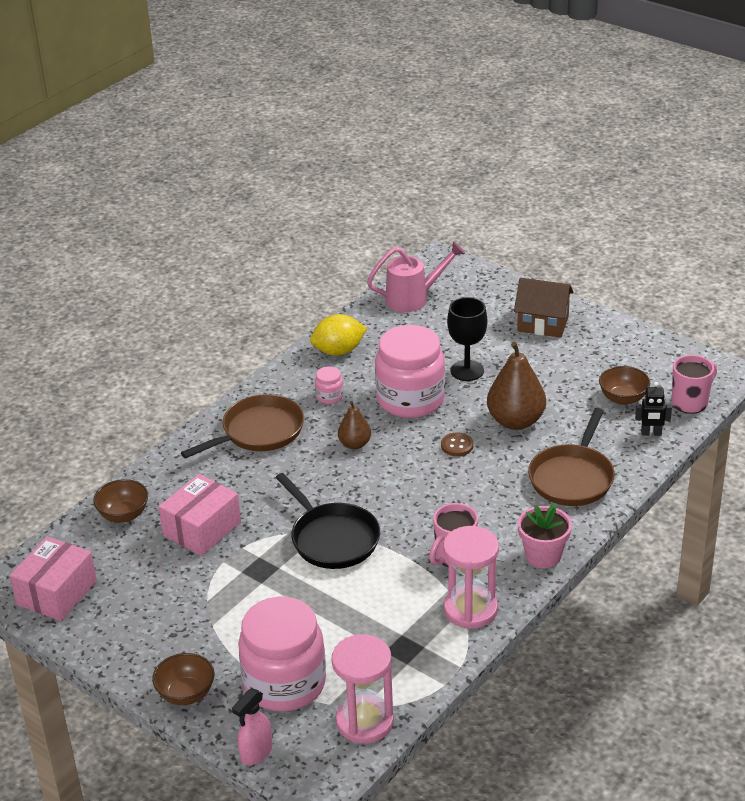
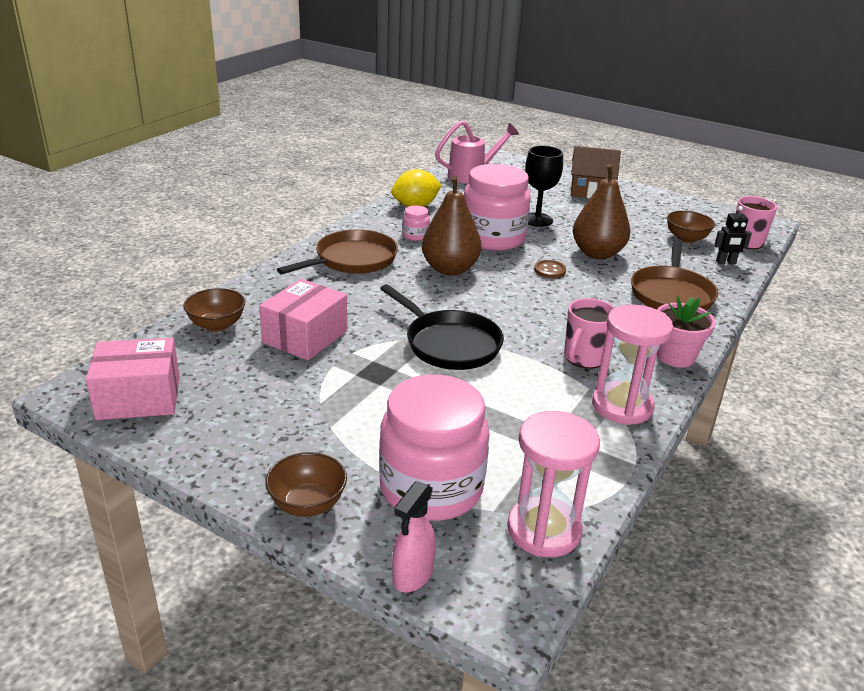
camera: 10 degrees left, 5 degrees down
pink box [10,536,97,621] -> pink box turned 60 degrees clockwise [86,338,180,420]
brown pear [338,401,371,449] -> brown pear [422,176,482,276], size x1.78

